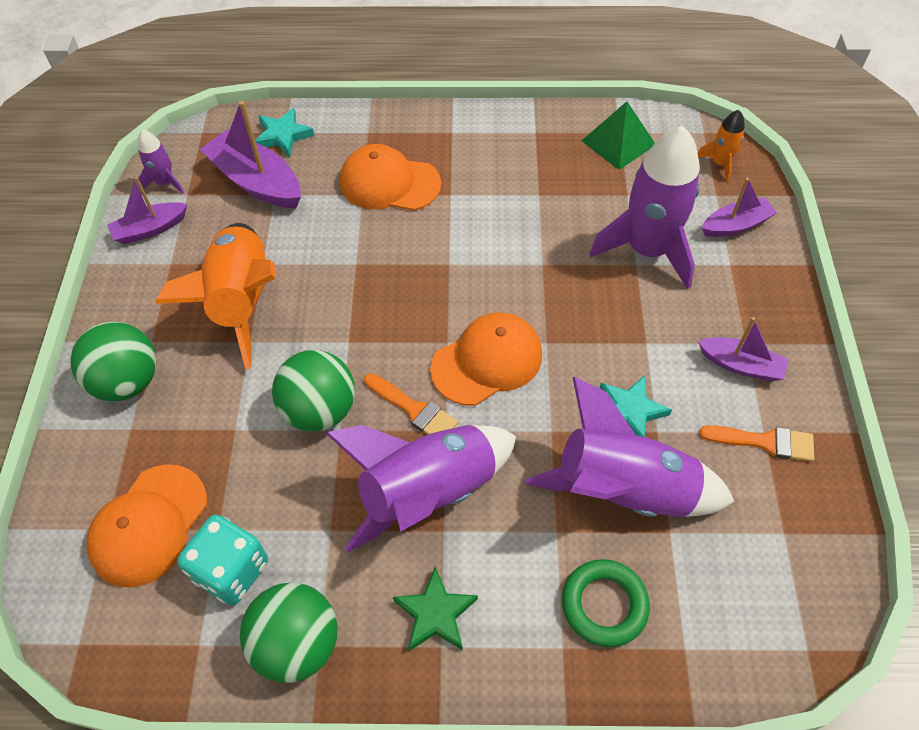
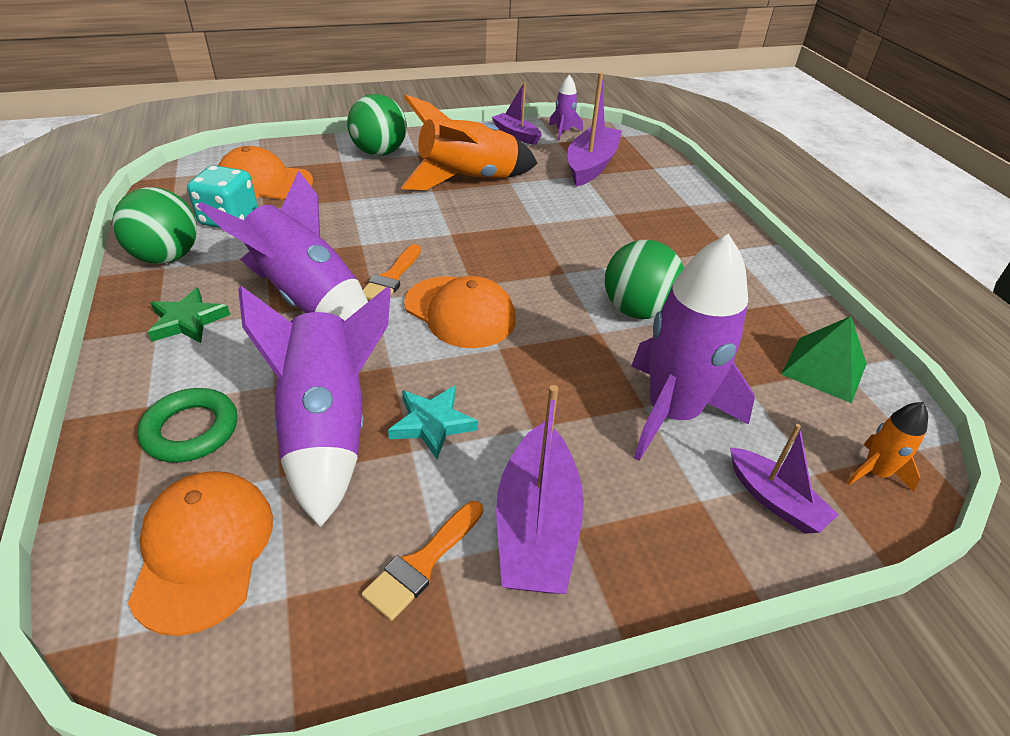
camera: 70 degrees right, 15 degrees down
turquoise star [255,108,314,157] -> none
green ball [272,350,355,432] -> green ball moved to [605,240,684,319]
orange cap [340,144,441,211] -> orange cap moved to [128,471,273,636]
purple boat [698,317,789,381] -> purple boat [496,385,584,594], size x1.64
orange brush [699,425,814,462] -> orange brush turned 45 degrees clockwise [362,501,483,621]

